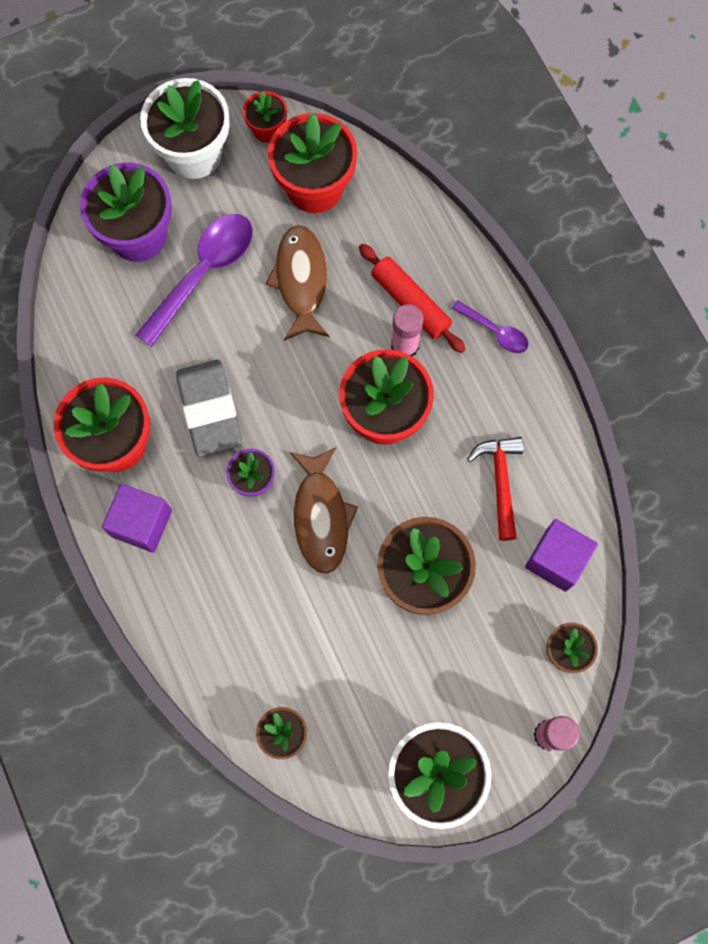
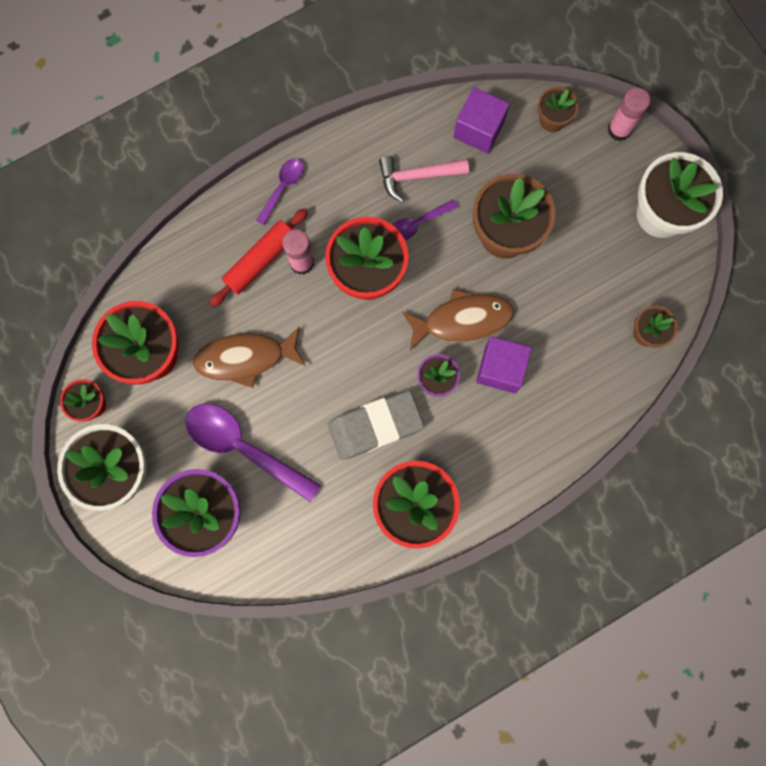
camera: 95 degrees left, 5 degrees up
purple cube [102,484,172,553] -> purple cube moved to [476,336,532,393]
red hammer [467,437,524,541] -> pink hammer [379,156,469,202]
none -> purple spoon [393,199,458,240]

